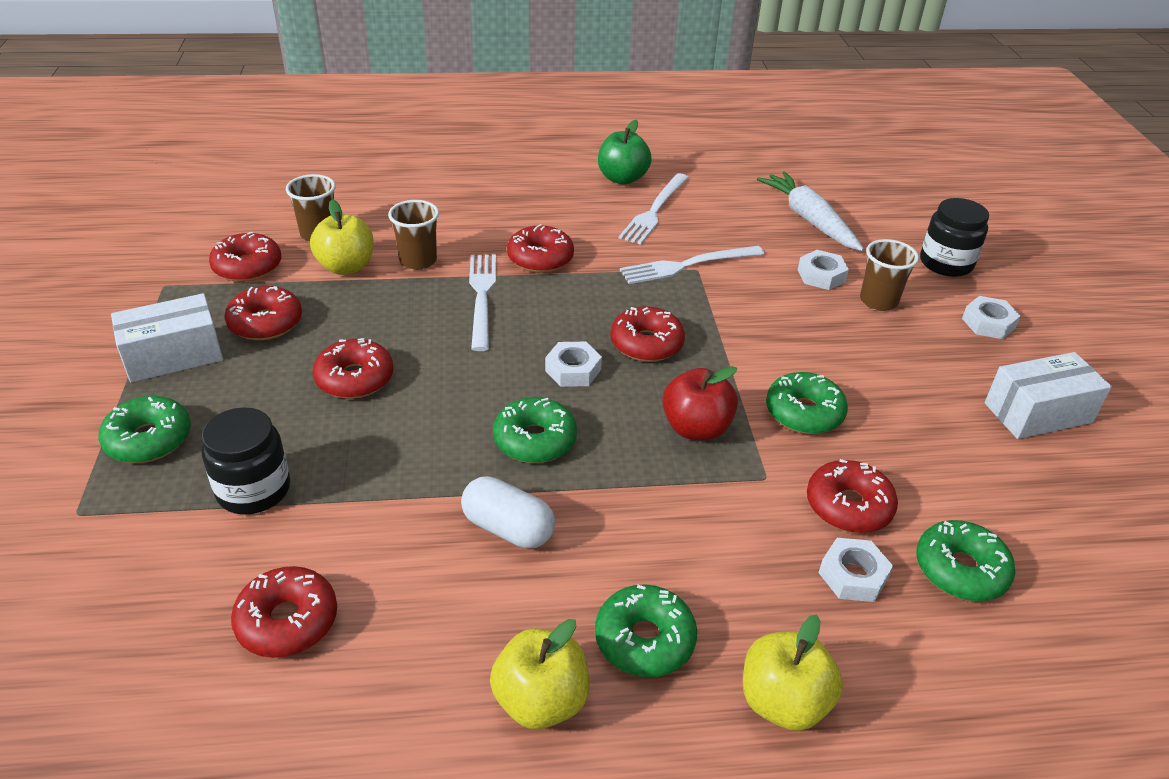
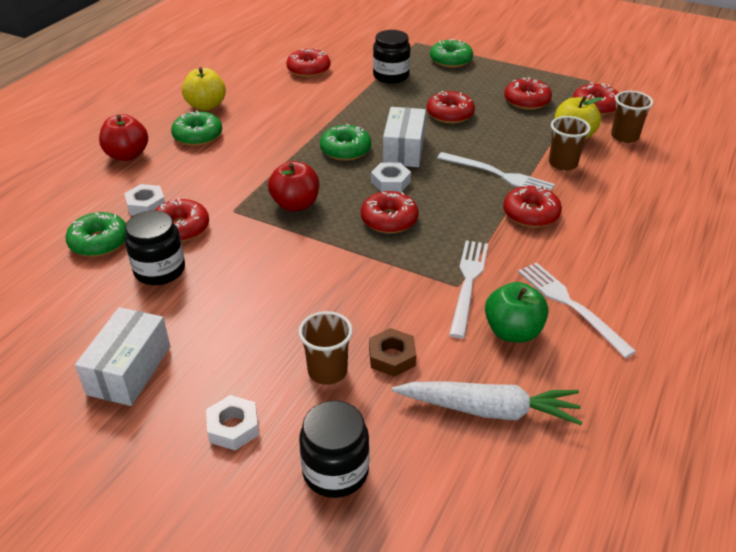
camera: 125 degrees right, 0 degrees up
white box [111,293,223,383] -> white box moved to [383,107,426,167]
white capsule [461,476,555,548] -> none
green apple [598,120,652,185] -> green apple moved to [485,282,548,342]
yellow apple [743,614,843,731] -> red apple [99,114,148,161]
green donut [766,372,848,434] -> none
white nut [798,250,849,290] -> brown nut [369,328,416,377]
none -> black jar [125,210,185,285]

